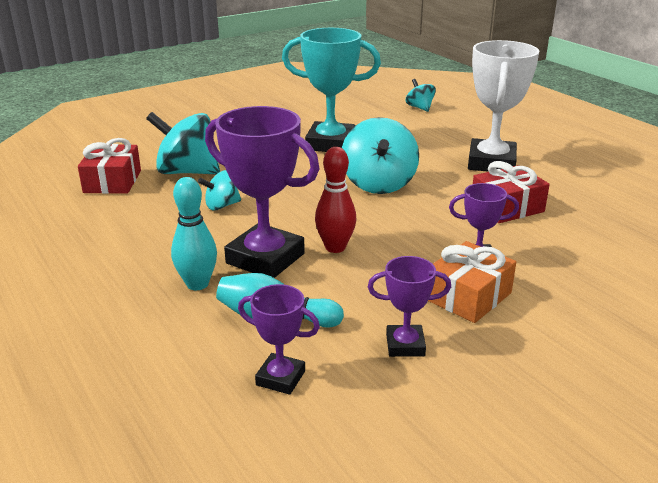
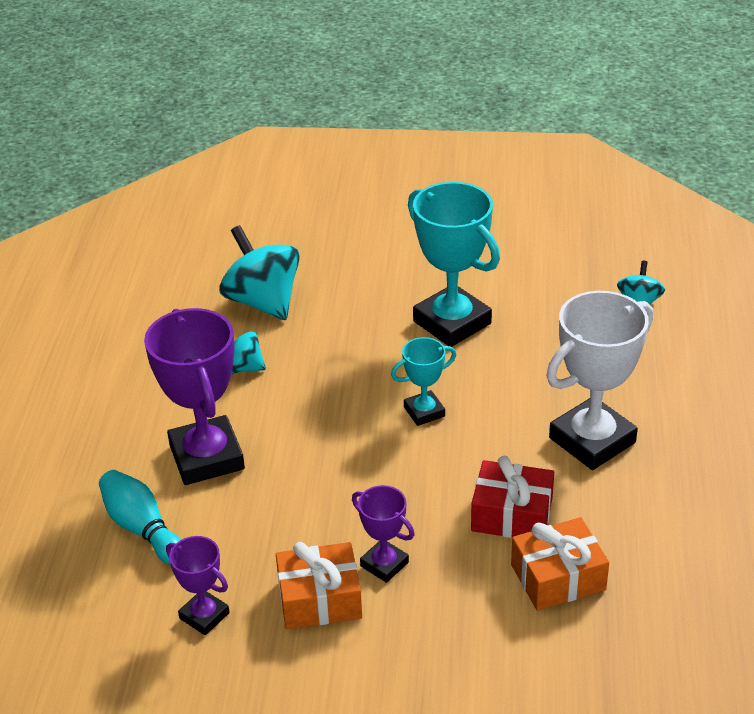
camera: 40 degrees right, 10 degrees up
red gift [78,138,141,194] -> none
turquoise bowling pin [171,177,217,290] -> none
purple trophy [238,284,320,395] -> none
red bowling pin [315,147,356,253] -> none
turquoise spinning top [342,117,419,194] -> turquoise trophy [391,337,456,426]
none -> orange gift [511,517,609,611]

